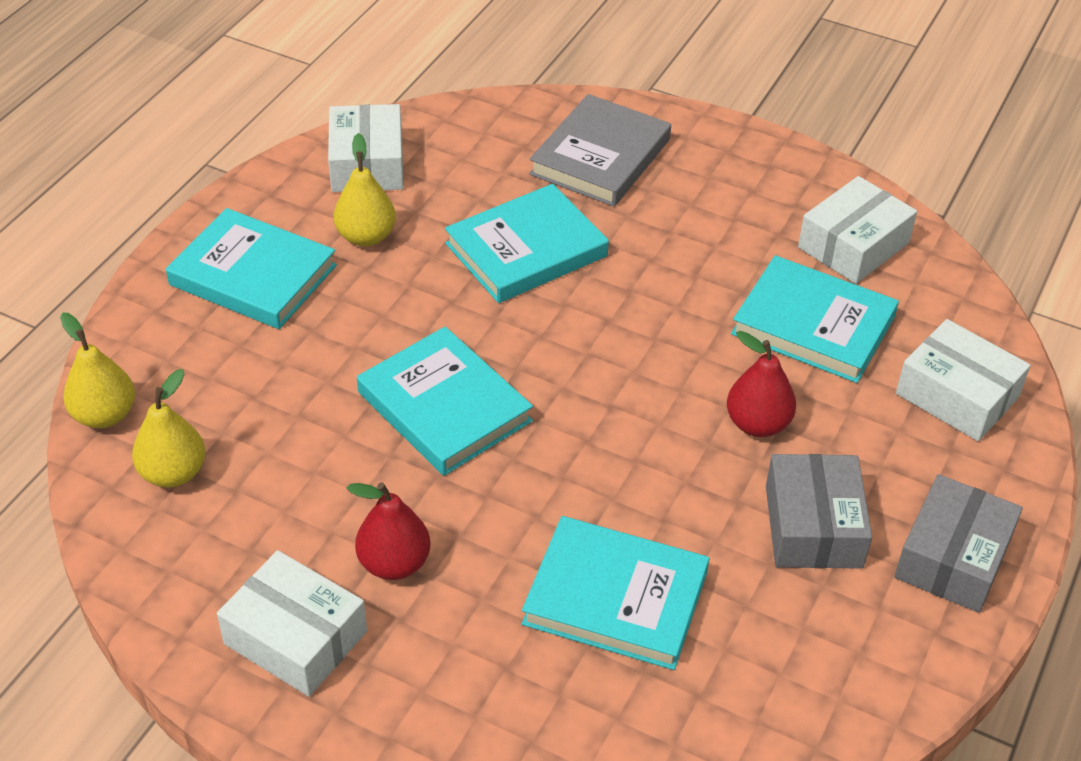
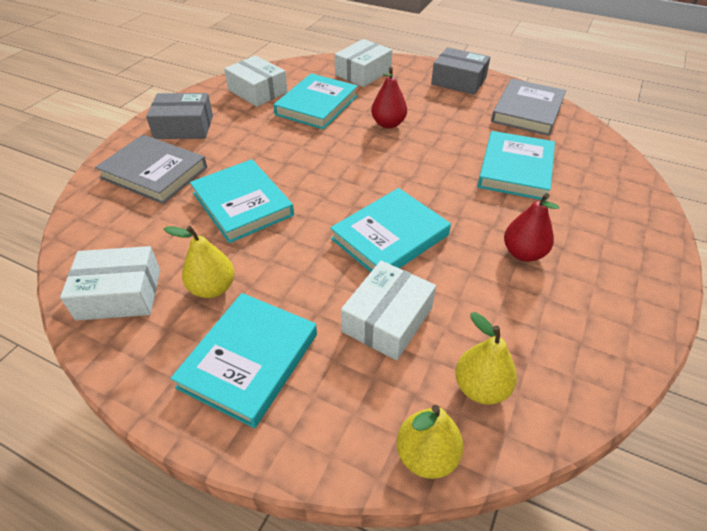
camera: 90 degrees left, 0 degrees up
white box [217,550,367,697] -> white box moved to [341,261,436,361]
grey box [766,454,872,569] -> grey box moved to [146,93,213,139]
none -> grey book [491,79,566,136]

